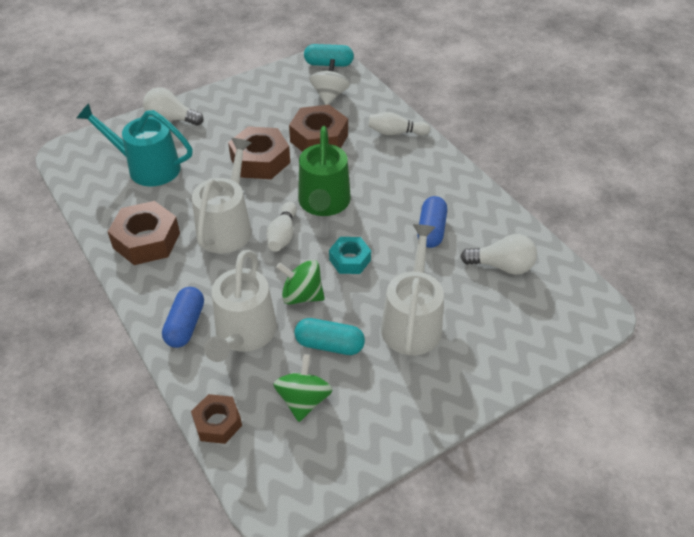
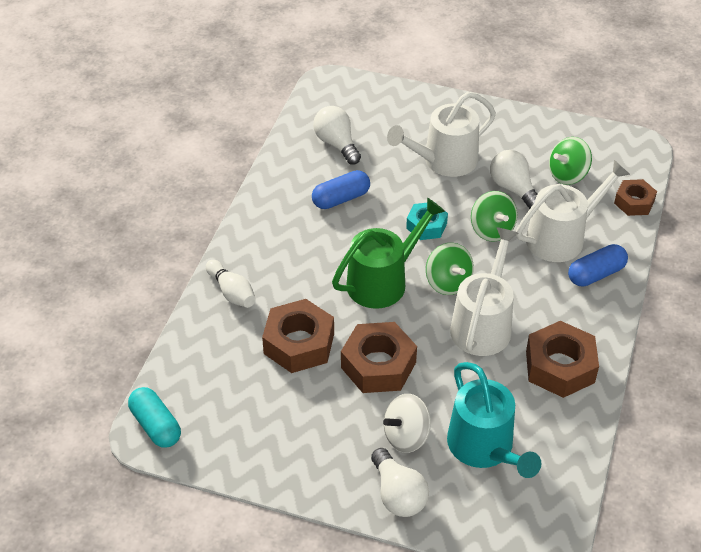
camera: 130 degrees left, 0 degrees up
white watering can [192,138,251,254] -> white watering can turned 135 degrees clockwise [450,227,518,356]
white bowling pin [266,202,297,252] -> green spinning top [426,243,474,295]
turquoise capsule [294,318,365,355] -> white light bulb [490,150,537,209]
white spinning top [309,59,350,105] -> white spinning top moved to [383,394,431,453]

